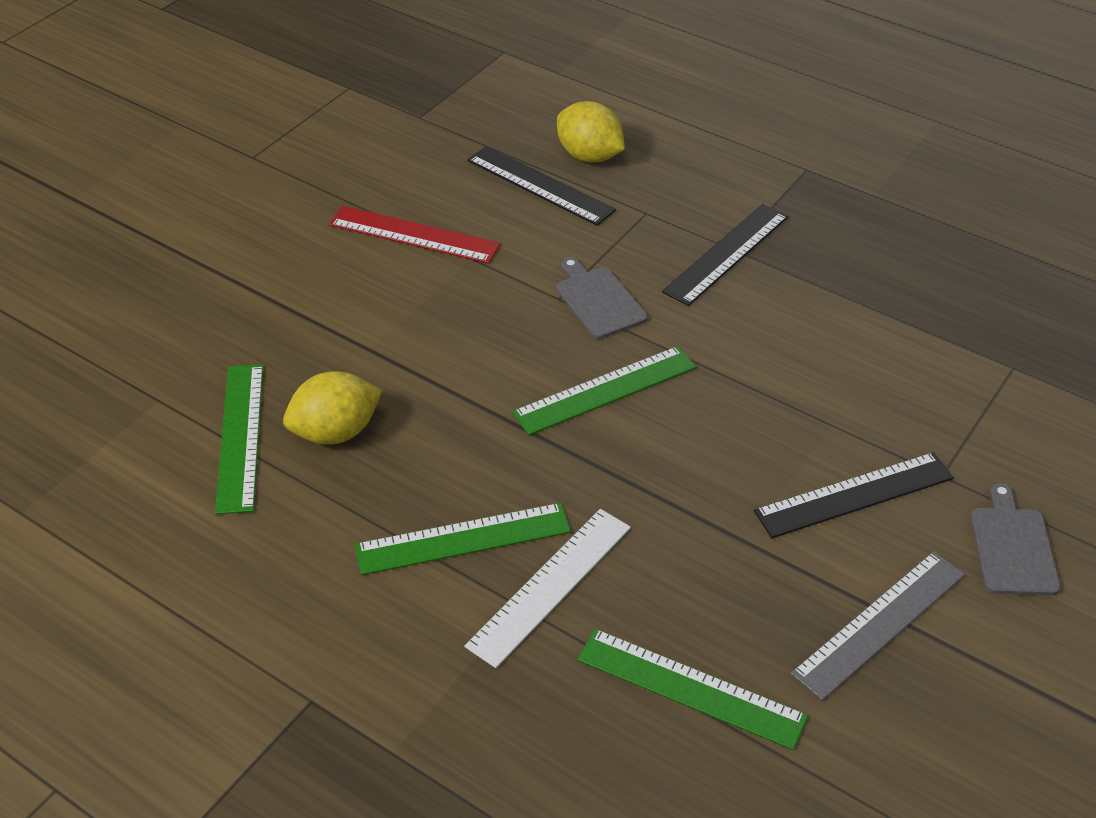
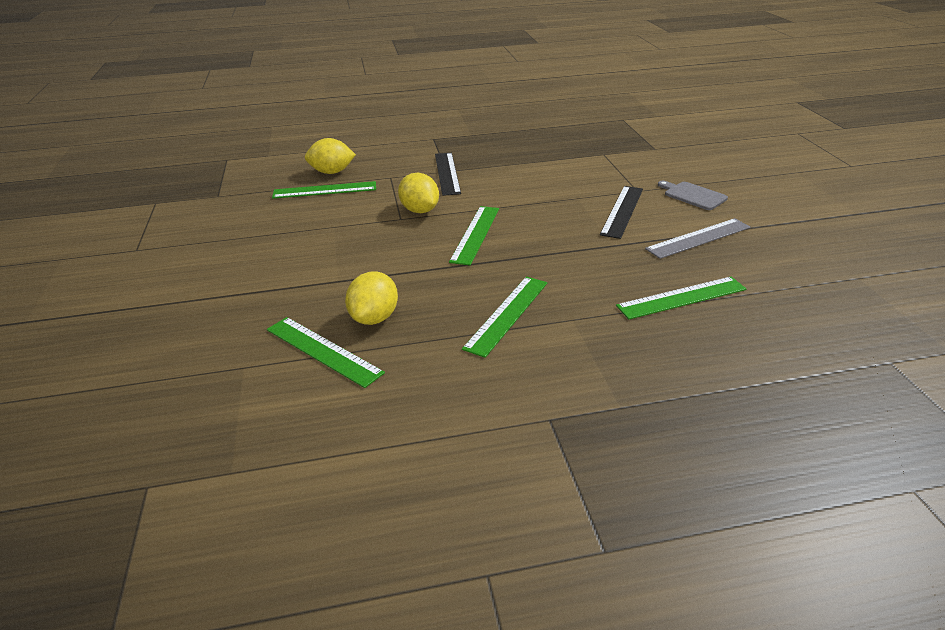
camera: 45 degrees left, 10 degrees down
red ruler [329,206,501,264] -> none
white ruler [464,509,631,668] -> none
black ruler [467,146,616,226] -> green ruler [272,181,376,199]
grey cutting board [556,257,648,339] -> yellow lemon [398,173,439,213]
grey ruler [791,551,965,701] -> grey ruler turned 60 degrees clockwise [645,218,751,259]

